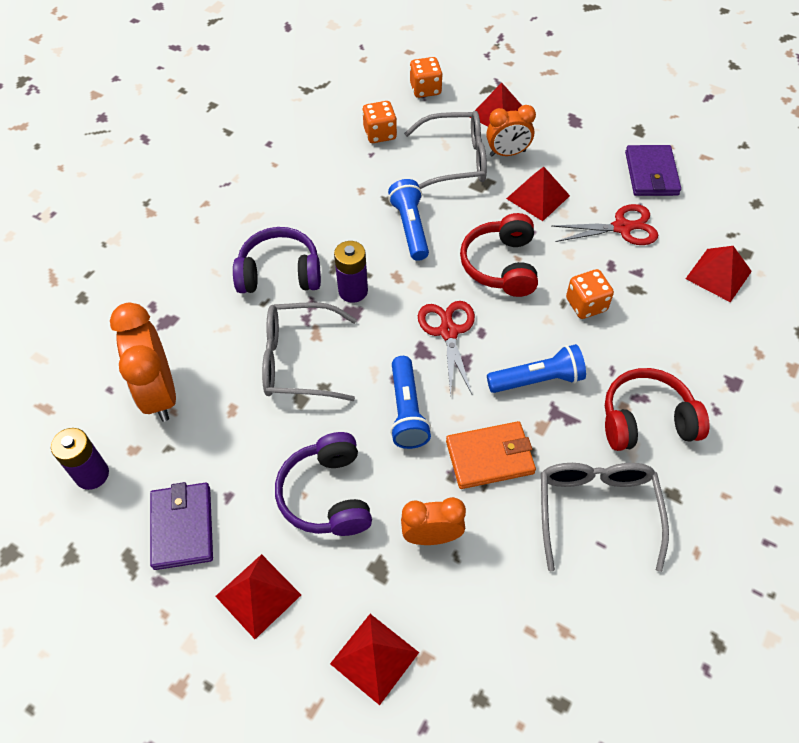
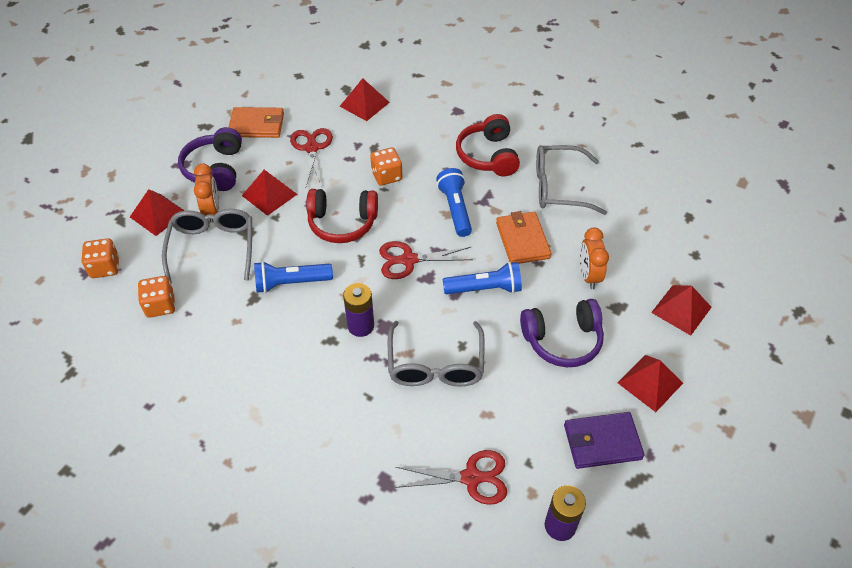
camera: 90 degrees left, 5 degrees down
orange clock [110,303,176,422] -> red scissors [395,450,507,505]
purple headphones [233,227,321,293] -> purple headphones moved to [178,127,242,191]
purple wallet [625,145,681,196] -> orange wallet [229,107,284,138]

